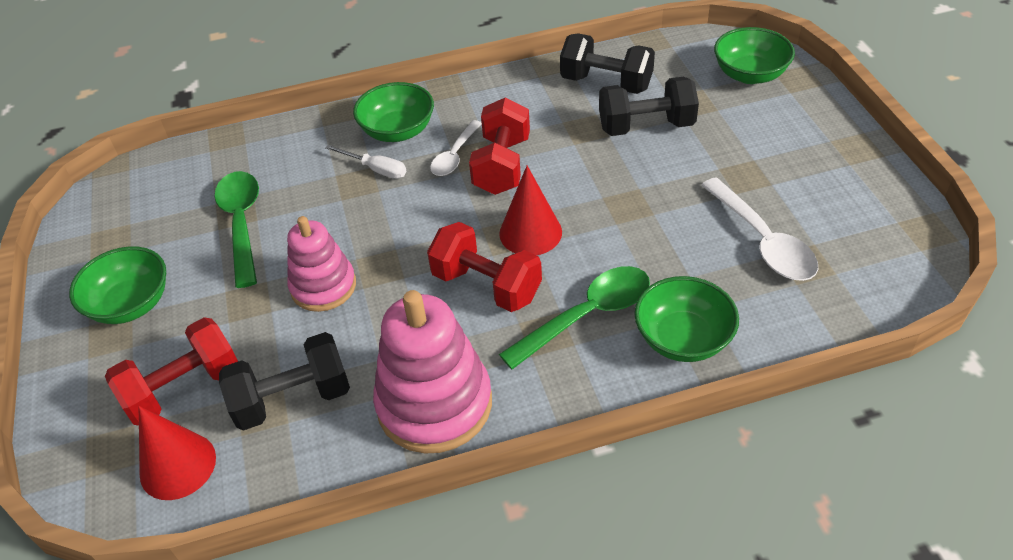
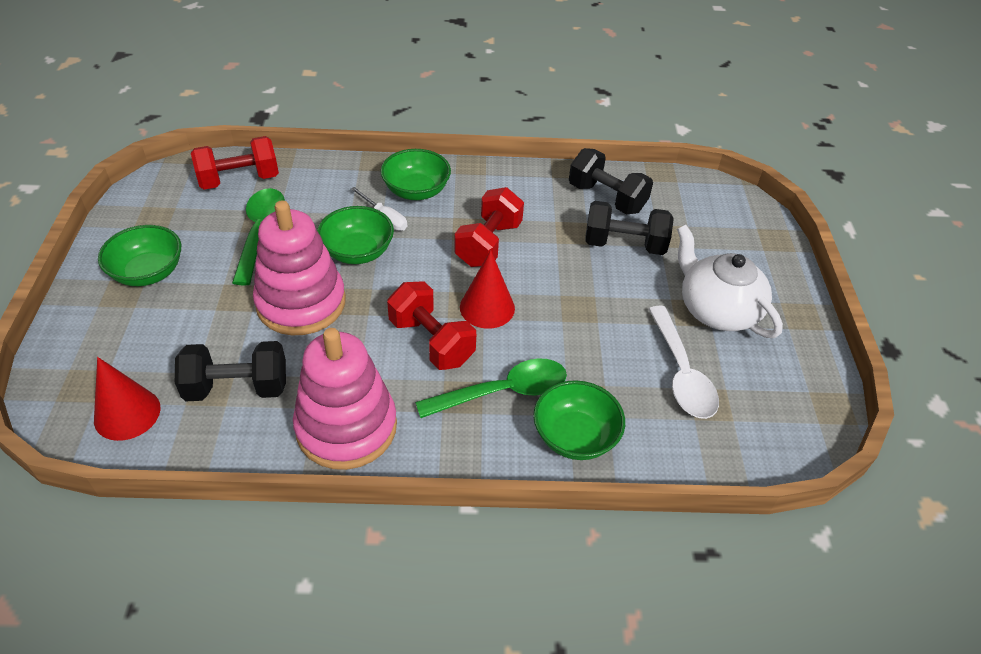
camera: 10 degrees right, 0 degrees up
red dumbbell [105,317,238,426] -> red dumbbell moved to [191,136,279,190]
pink stacking toy [287,216,356,312] -> pink stacking toy [253,200,346,335], size x1.56
white spoon [430,120,482,176] -> none
green bowl [714,27,795,84] -> green bowl moved to [317,206,394,264]
none -> white teapot [677,225,783,338]

